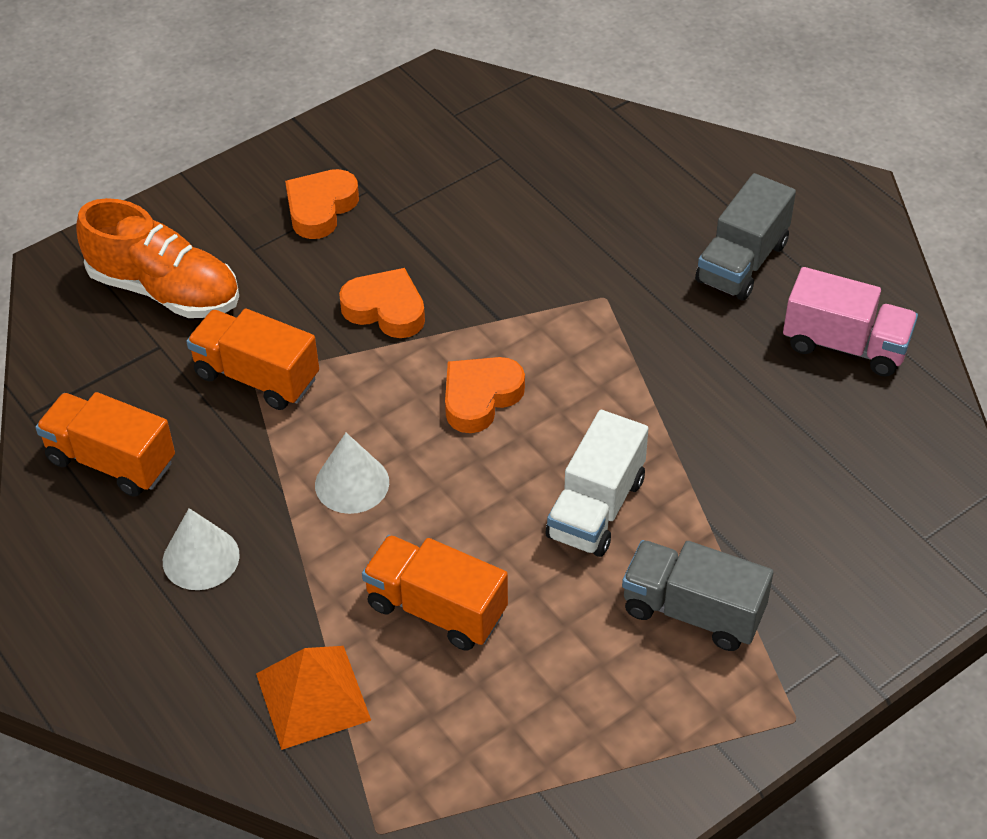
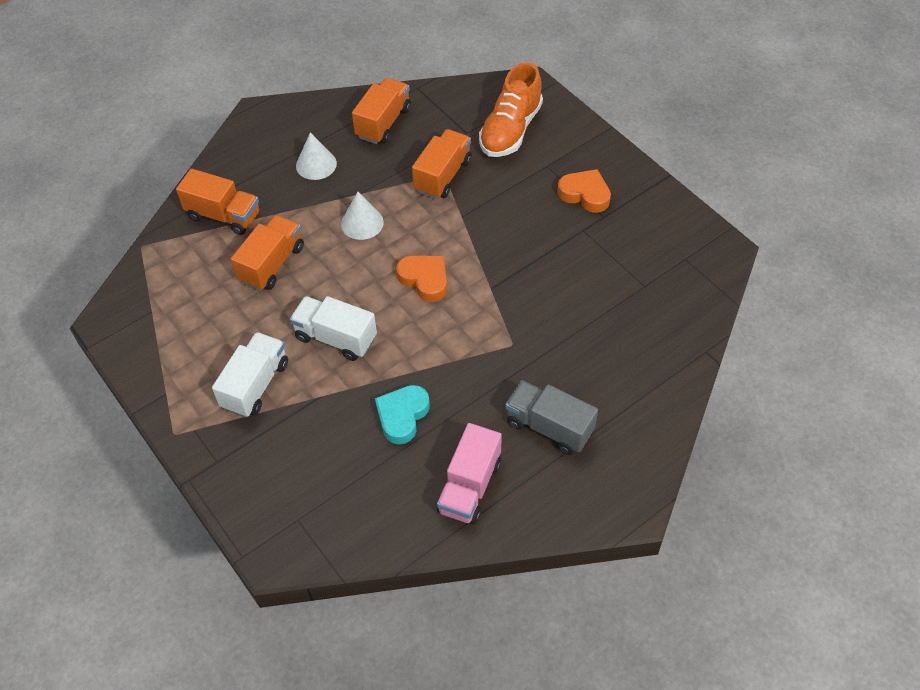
camera: 90 degrees right, 5 degrees up
orange pyramid [256,646,371,750] -> orange truck [176,169,260,235]
orange heart [339,268,425,338] -> none
grey truck [622,540,773,651] -> white truck [212,332,288,418]
none -> turquoise heart [375,385,430,444]

